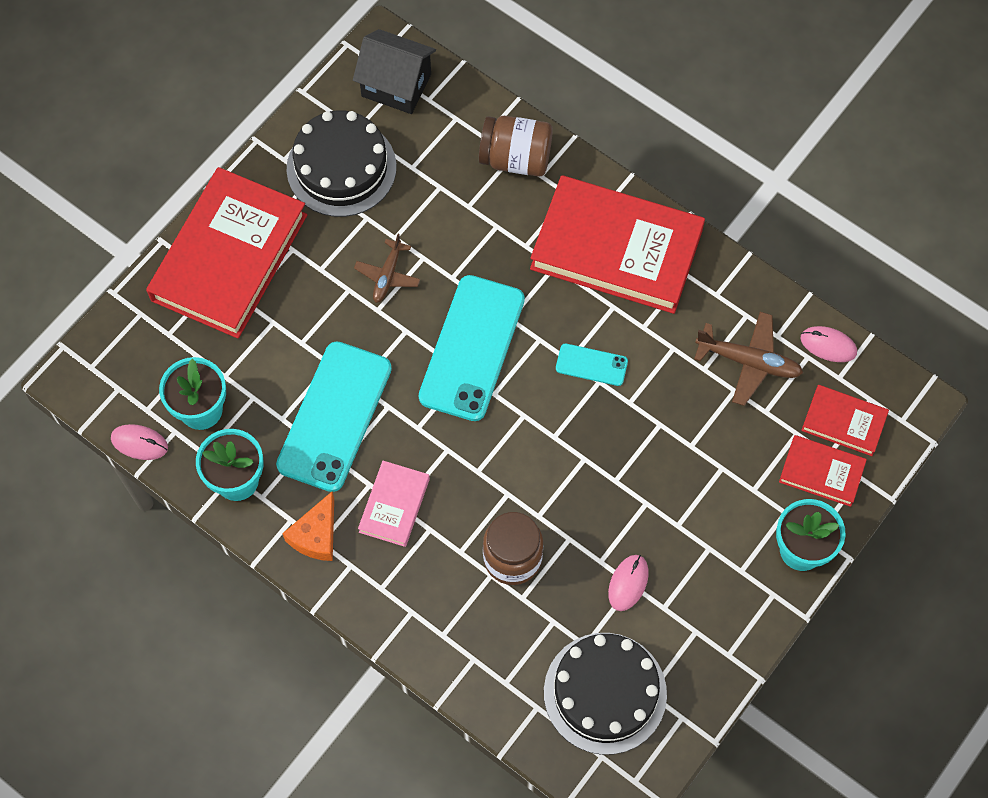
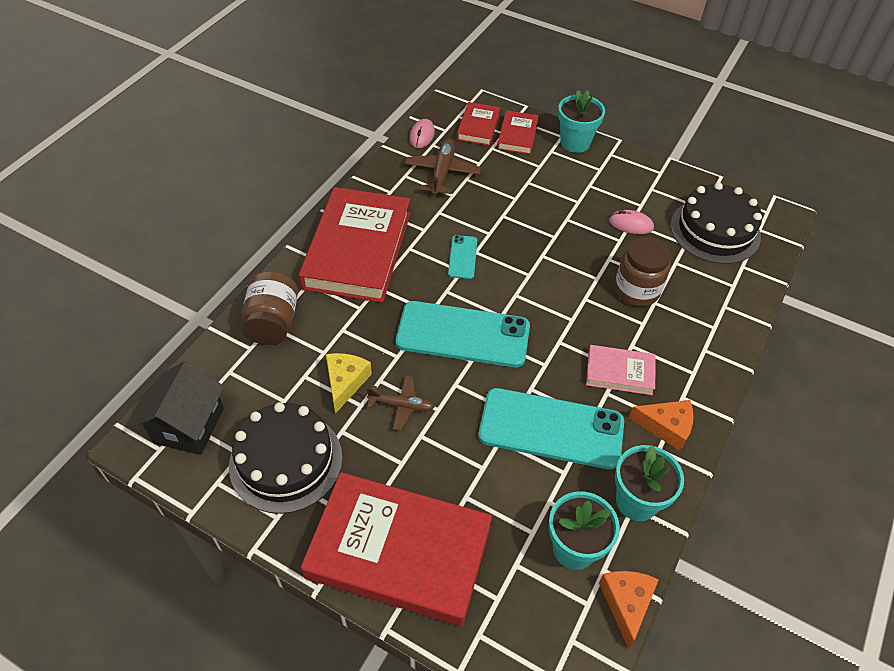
camera: 100 degrees left, 15 degrees down
pink mouse [111,424,168,460] -> orange cheese [599,571,659,649]
none -> yellow cheese [326,353,372,414]

